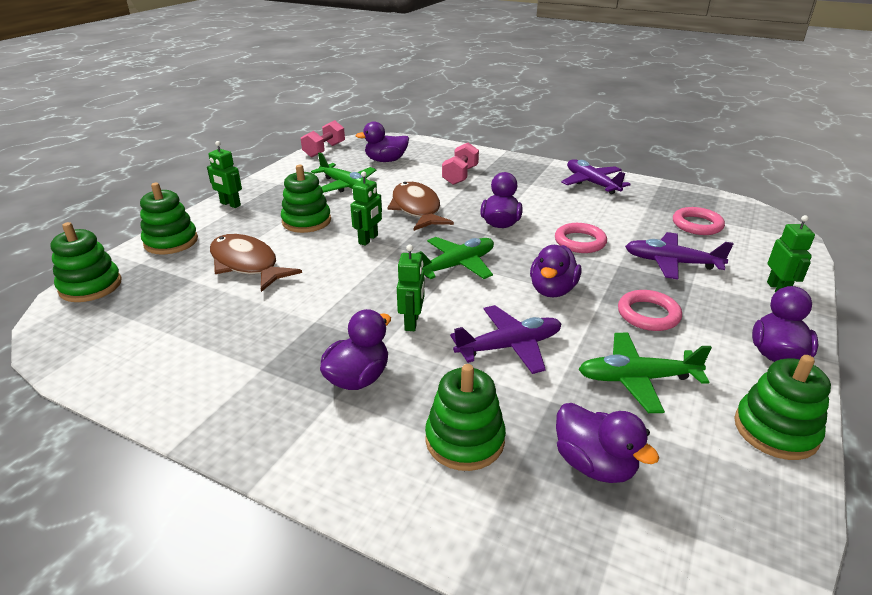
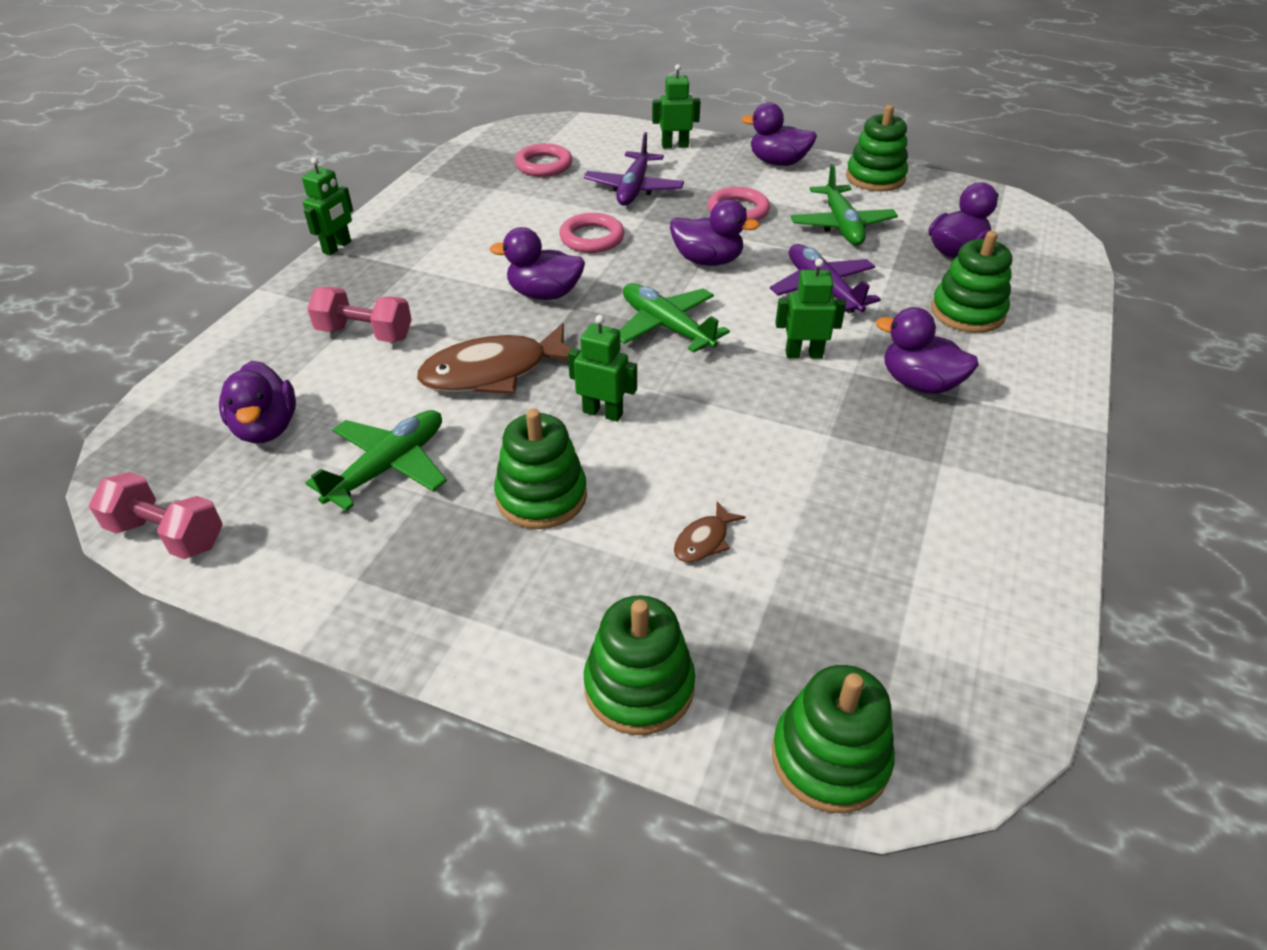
camera: 95 degrees left, 10 degrees up
green robot [207,141,242,208] -> green robot moved to [302,157,353,255]
brown fish [210,234,302,292] -> brown fish [674,501,746,563], size x0.45
purple plane [561,159,631,194] -> none

